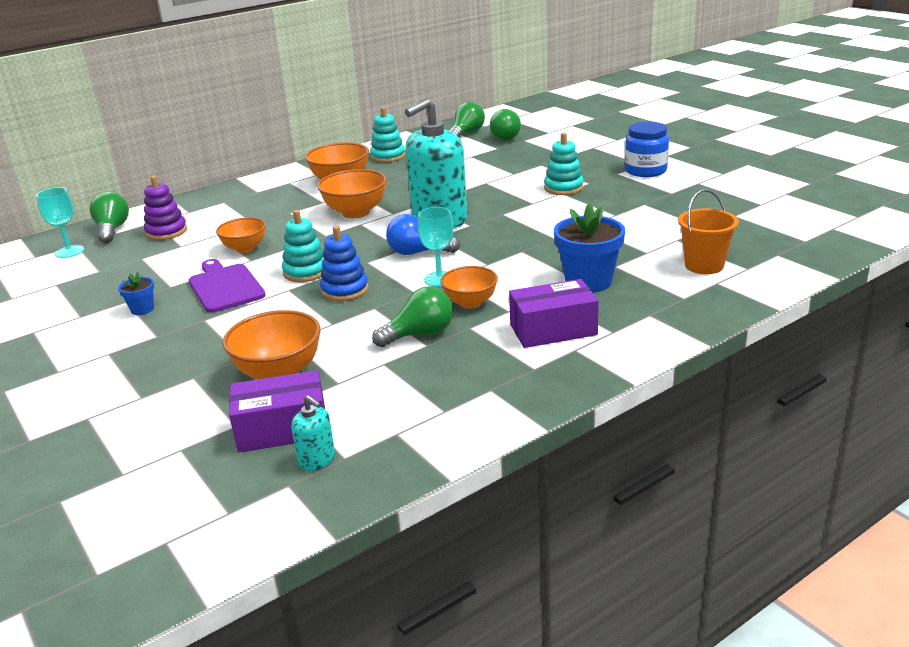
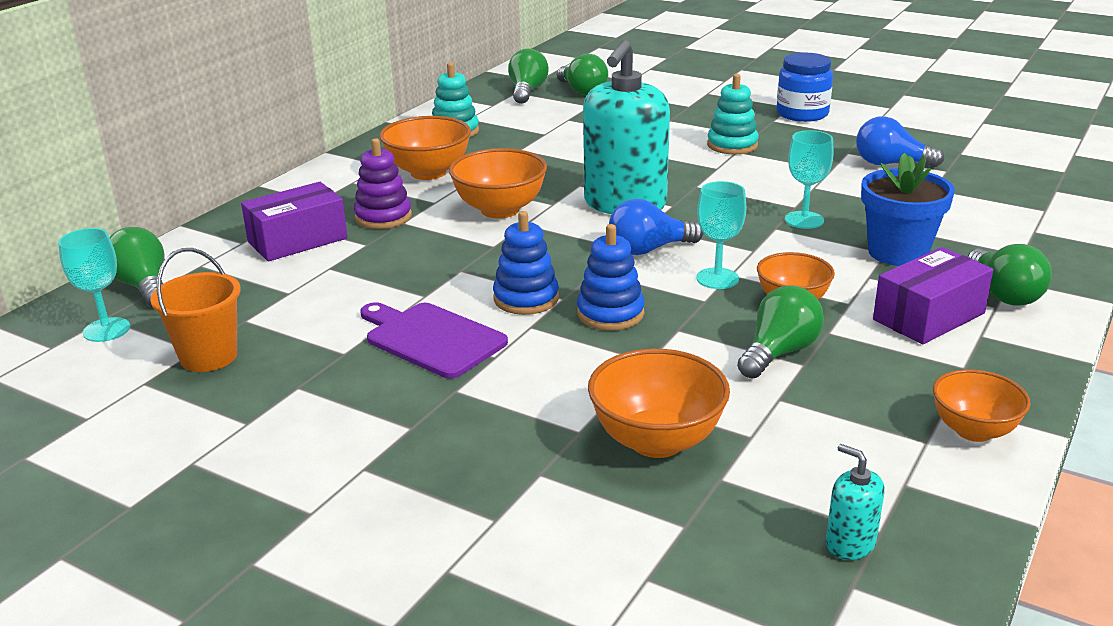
camera: 25 degrees left, 0 degrees up
blue flower pot [118,272,154,315] -> none
purple stacking toy [144,176,187,240] -> purple stacking toy moved to [354,138,412,229]
orange bowl [216,217,266,253] -> orange bowl moved to [933,369,1031,442]
purple box [229,370,325,453] -> purple box moved to [241,182,348,261]
turquoise stacking toy [282,210,324,282] -> blue stacking toy [493,211,559,315]
turquoise soap dispenser [291,395,335,471] -> turquoise soap dispenser turned 150 degrees counterclockwise [826,444,885,560]
orange bucket [678,189,739,274] -> orange bucket moved to [150,248,241,372]
none -> turquoise goblet [785,130,834,229]
none -> blue light bulb [856,116,944,167]
none -> green light bulb [967,244,1052,306]

